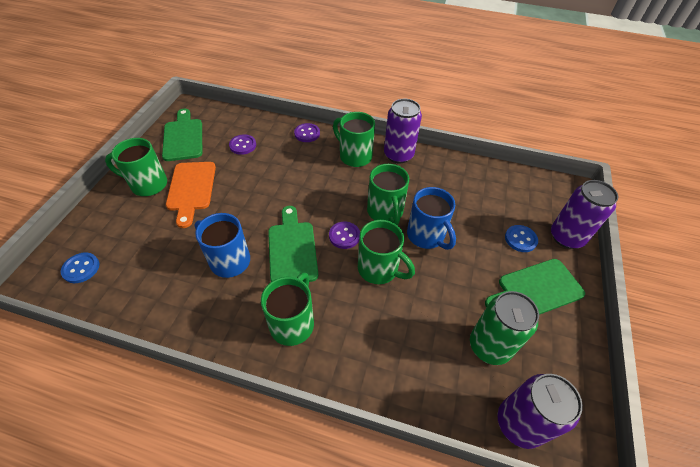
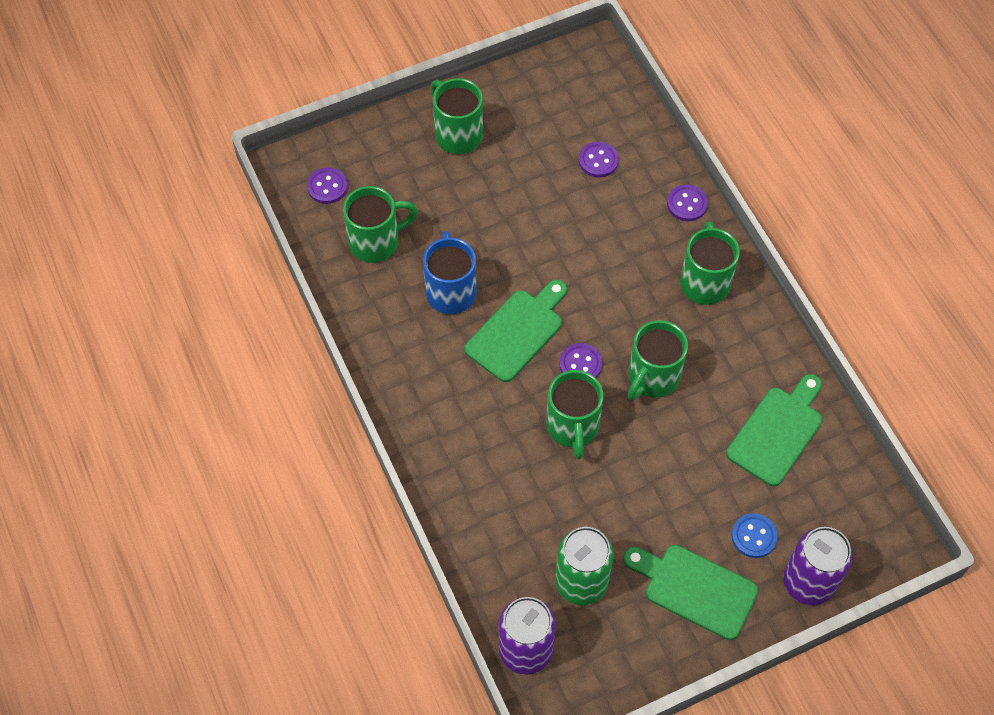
camera: 50 degrees right, 10 degrees up
blue button [61,252,99,283] -> purple button [307,167,348,204]
green cutting board [162,109,202,161] -> green cutting board moved to [726,374,823,486]
orange cutting board [166,162,216,228] -> none
green mug [261,272,314,346] -> green mug moved to [343,186,417,263]
purple can [384,99,422,163] -> none
blue mug [407,187,456,250] -> none

